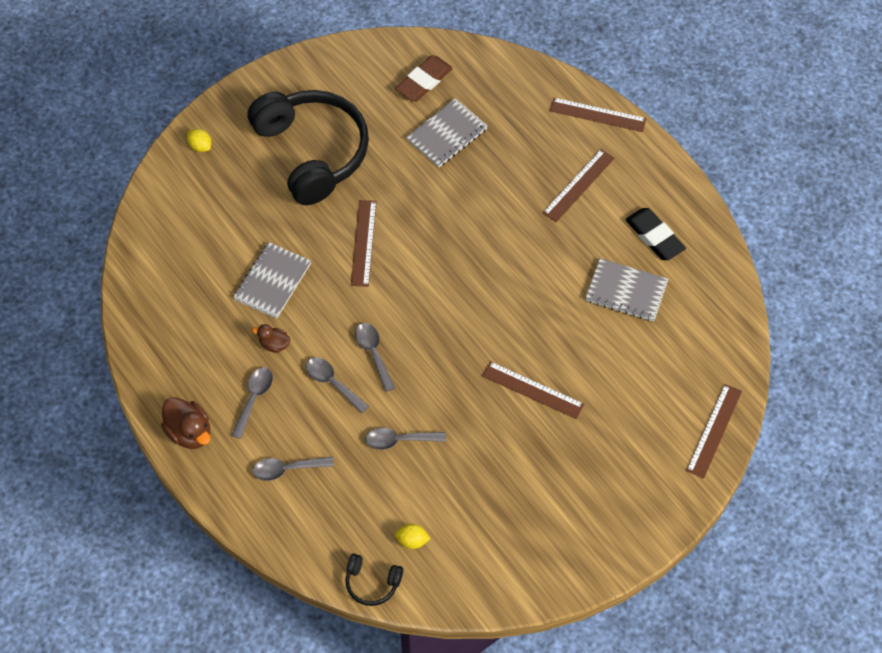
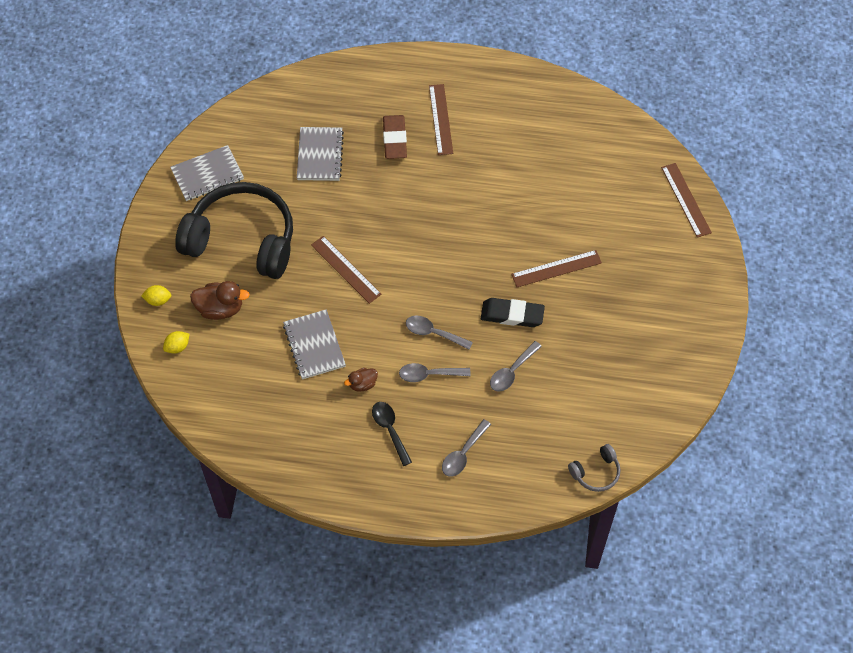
camera: 45 degrees left, 0 degrees up
brown duck [161,397,210,449] -> brown duck moved to [190,281,250,320]
grey spoon [231,367,273,439] -> black spoon [372,402,412,466]
black headphones [345,554,403,606] -> grey headphones [568,444,620,492]
brown eraser [395,55,453,102] -> brown eraser moved to [383,115,407,159]
yellow lemon [395,524,431,549] -> yellow lemon moved to [163,331,190,354]
brown ruler [550,98,646,132] -> none
grey notebook [585,258,669,322] -> grey notebook moved to [170,145,244,201]
black eraser [625,208,686,260] -> black eraser moved to [481,298,545,327]

